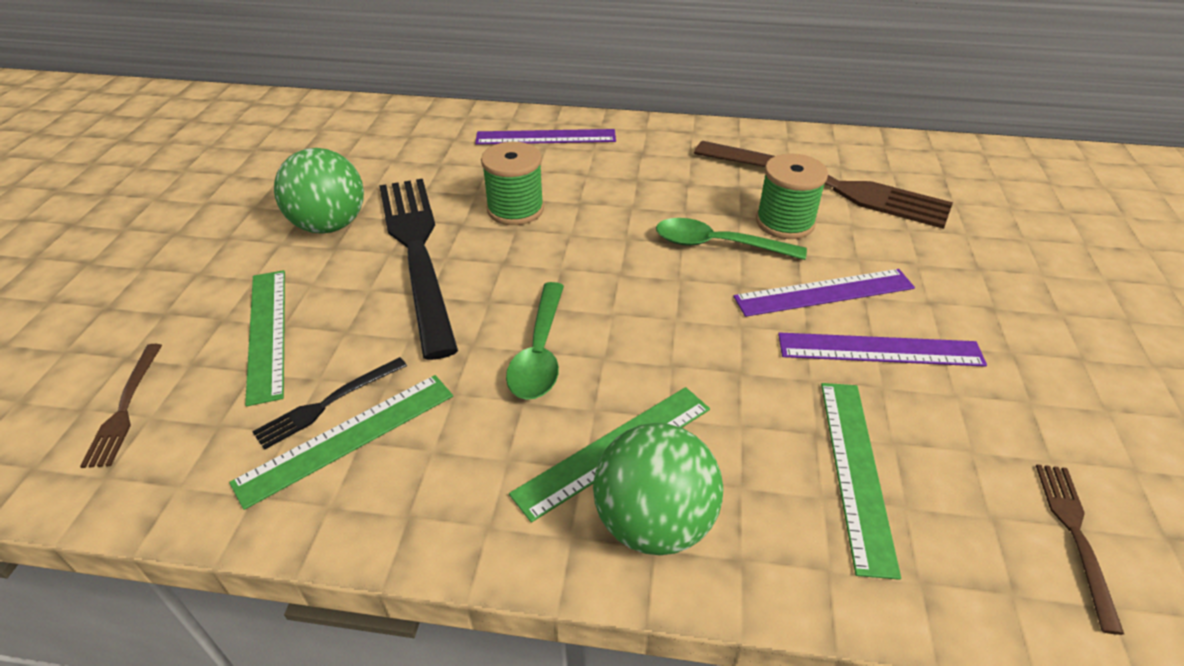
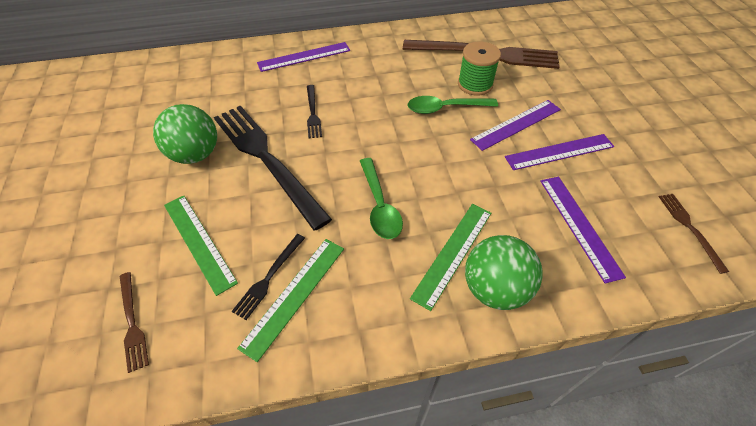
camera: 20 degrees left, 10 degrees up
green spool [481,142,544,225] -> black fork [307,85,322,138]
green ruler [821,383,901,580] -> purple ruler [540,177,626,283]

